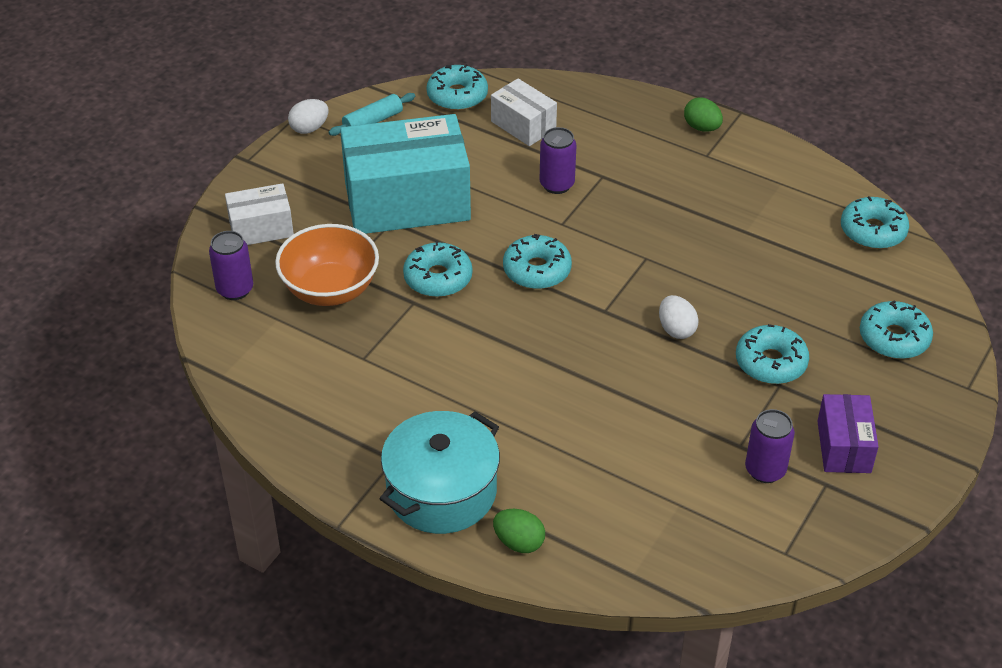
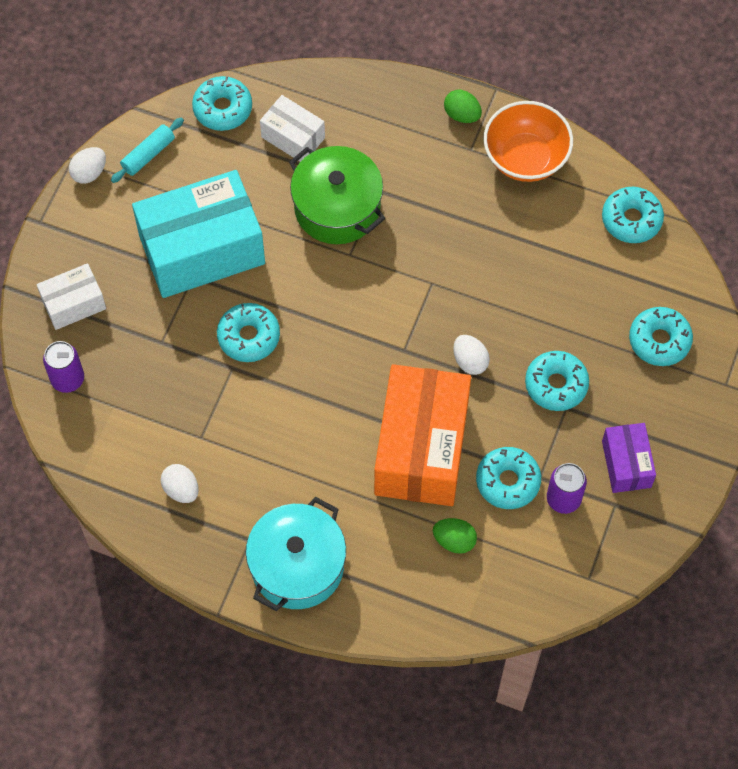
camera: 10 degrees left, 20 degrees up
orange bowl [275,224,379,306] -> orange bowl moved to [484,101,573,182]
green egg [493,509,545,553] -> green egg moved to [433,518,477,554]
turquoise donut [503,234,572,289] -> turquoise donut moved to [476,447,541,509]
purple can [540,127,576,194] -> green pot [289,146,386,244]
none -> white egg [161,464,199,503]
none -> orange box [374,364,471,506]

